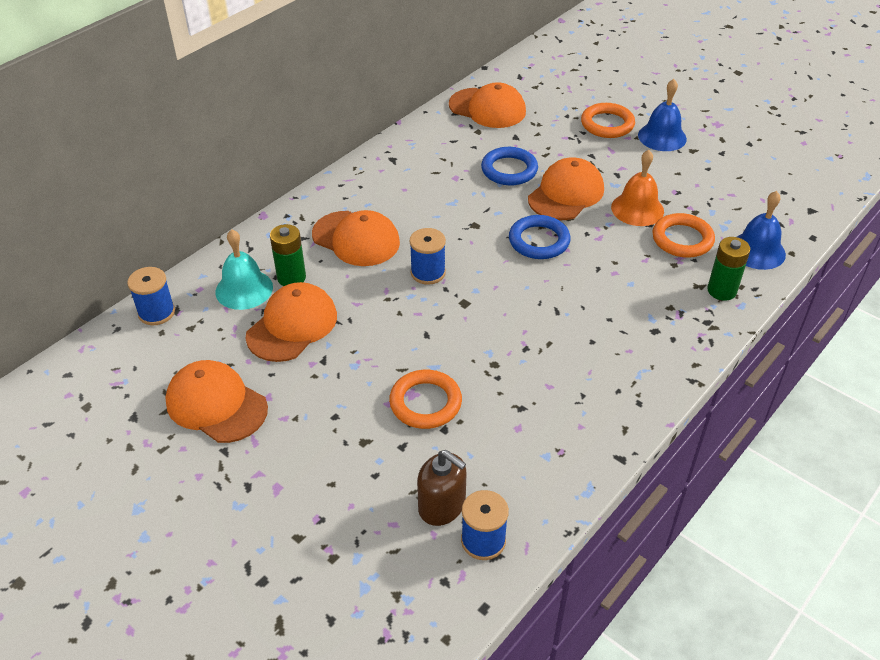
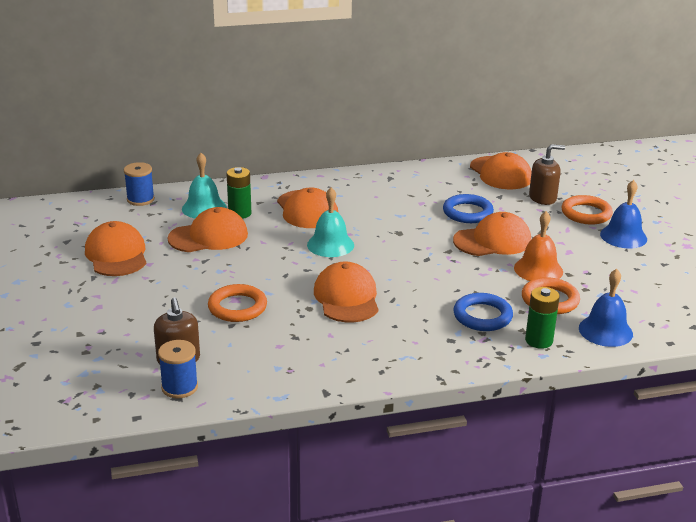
camera: 35 degrees right, 15 degrees down
blue spool [410,228,446,285] -> turquoise bell [307,187,354,257]
blue ring [509,215,571,259] -> blue ring moved to [453,293,513,331]
none -> orange cap [314,262,379,322]
none -> brown soap dispenser [529,144,565,205]

